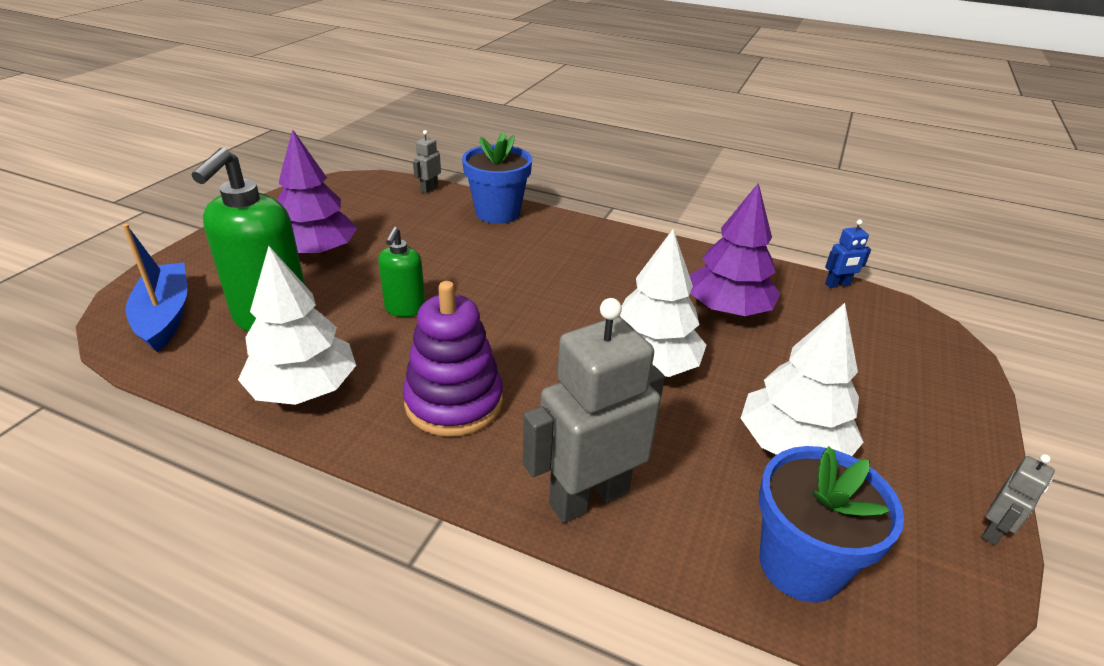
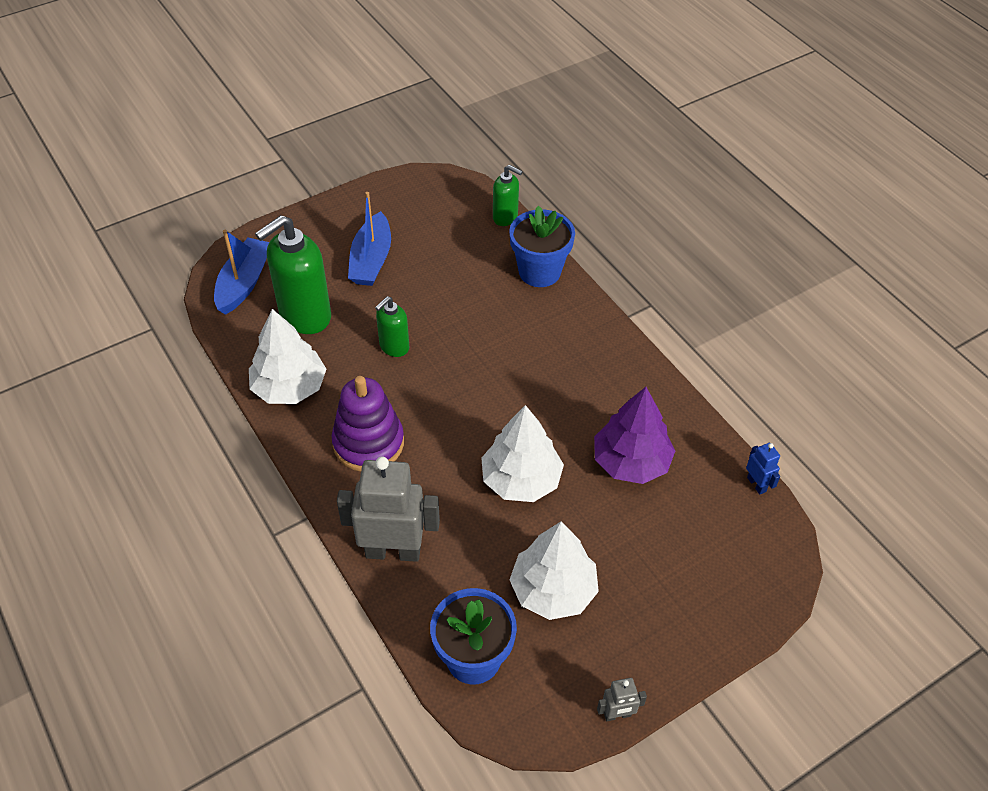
camera: 35 degrees right, 15 degrees up
purple tree [277,130,357,257] -> blue boat [348,192,391,286]
grey robot [413,130,441,193] -> green soap dispenser [493,165,523,226]
blue robot [825,220,871,288] -> blue robot turned 135 degrees counterclockwise [746,443,780,495]

